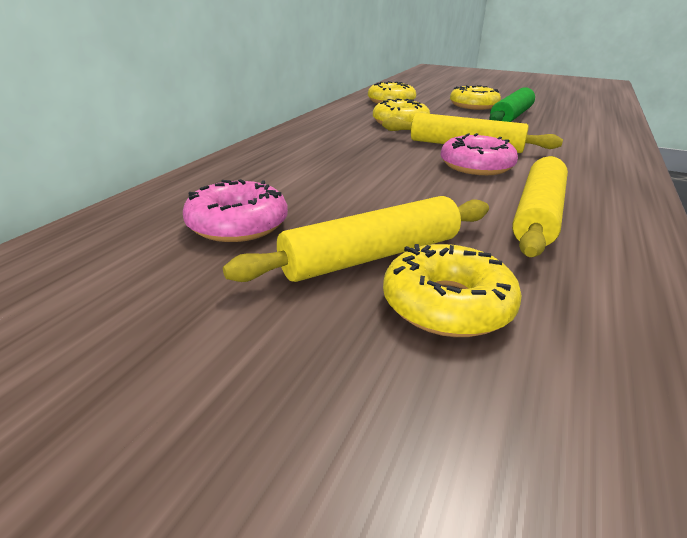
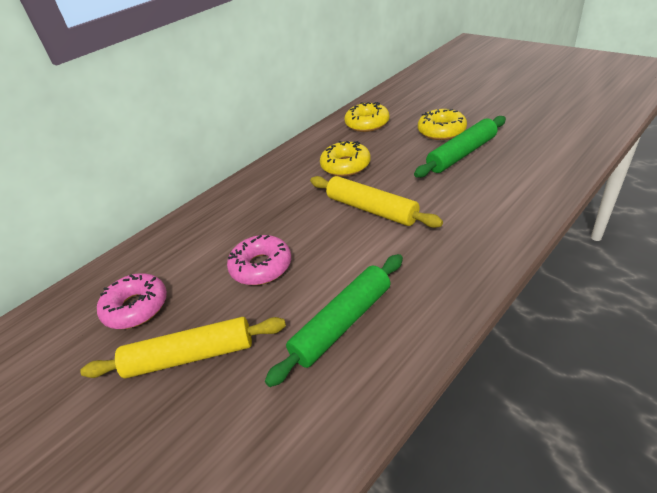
camera: 25 degrees right, 10 degrees up
yellow donut [383,244,522,337] -> none
pink donut [441,133,518,175] -> pink donut moved to [227,235,291,285]
yellow rolling pin [512,156,568,257] -> green rolling pin [265,254,403,387]

